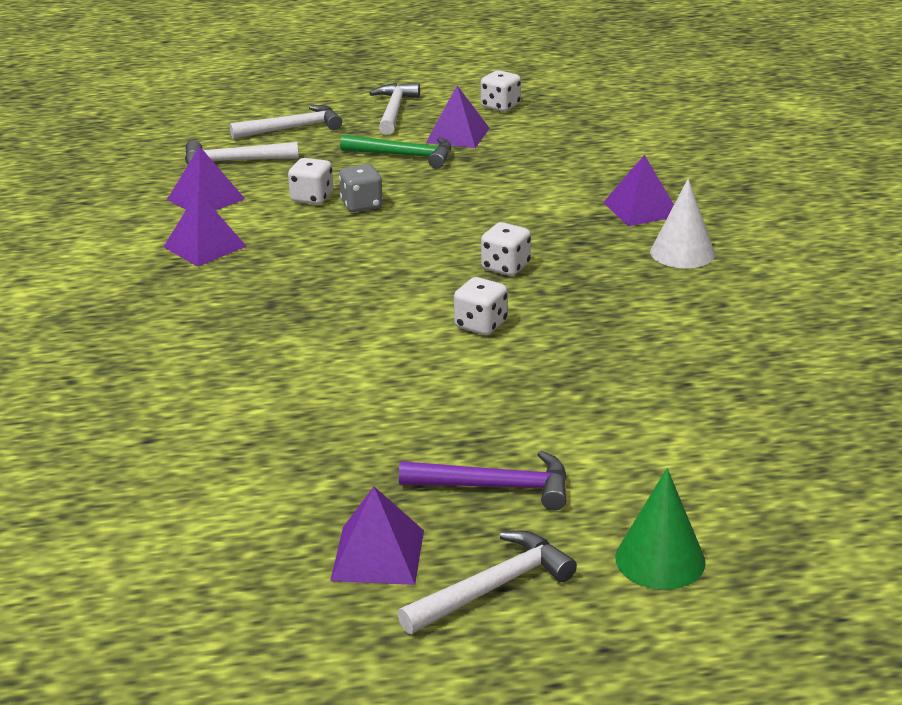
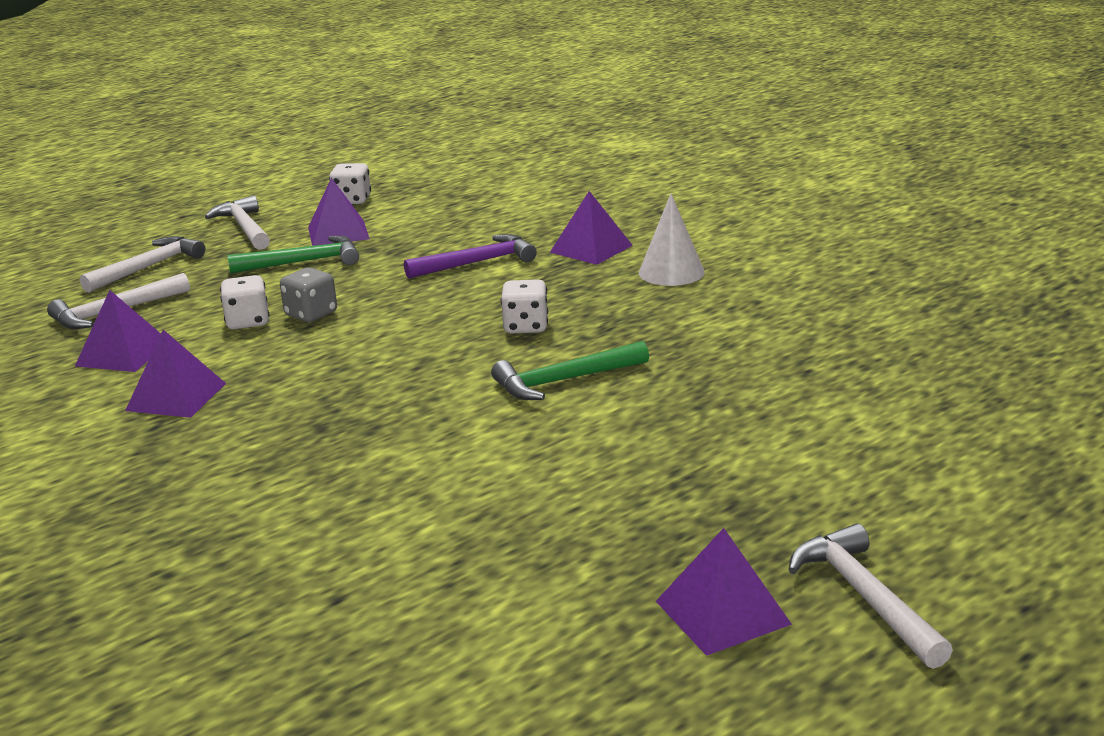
camera: 30 degrees left, 5 degrees down
white hammer [397,530,577,634] -> white hammer turned 45 degrees counterclockwise [788,523,953,669]
purple hammer [399,451,567,511] -> purple hammer moved to [404,234,537,279]
white dice [454,277,508,335] -> green hammer [491,341,649,400]
green cone [615,468,706,590] -> none

